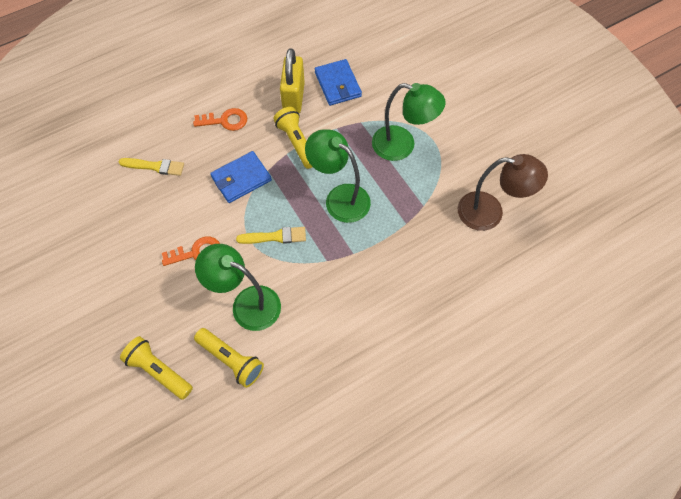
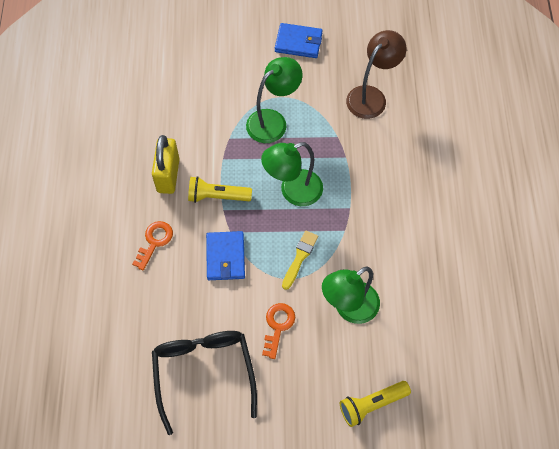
camera: 60 degrees left, 0 degrees up
yellow brush [119,158,184,176] -> none
yellow flashlight [194,328,264,388] -> none
yellow padlock [280,48,305,113] -> yellow padlock turned 60 degrees clockwise [152,135,179,194]
blue wallet [315,59,362,106] -> blue wallet moved to [275,23,323,58]
none -> black glasses [152,331,257,435]

